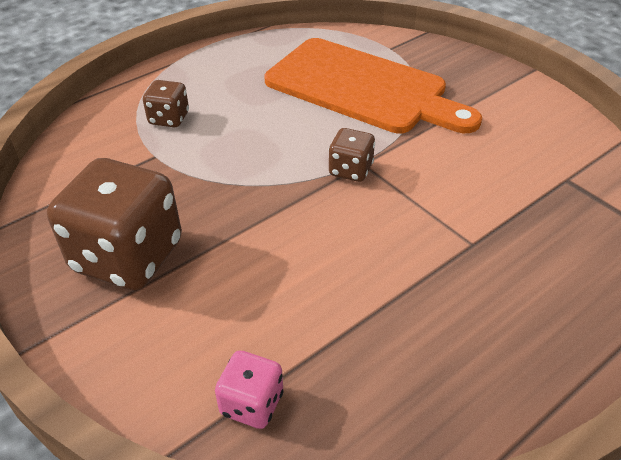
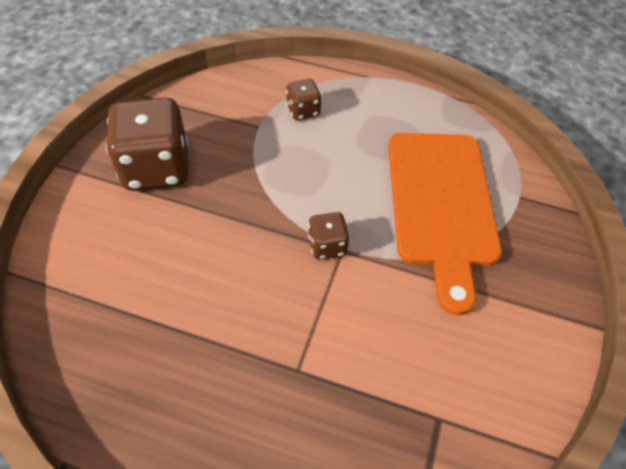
camera: 55 degrees right, 10 degrees up
pink dice [215,351,283,429] -> none

